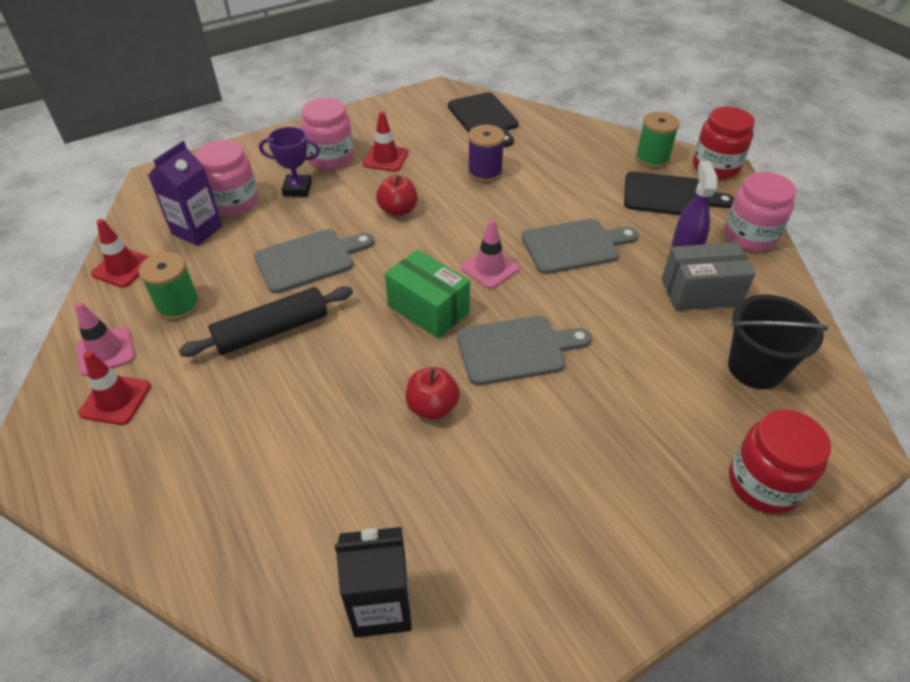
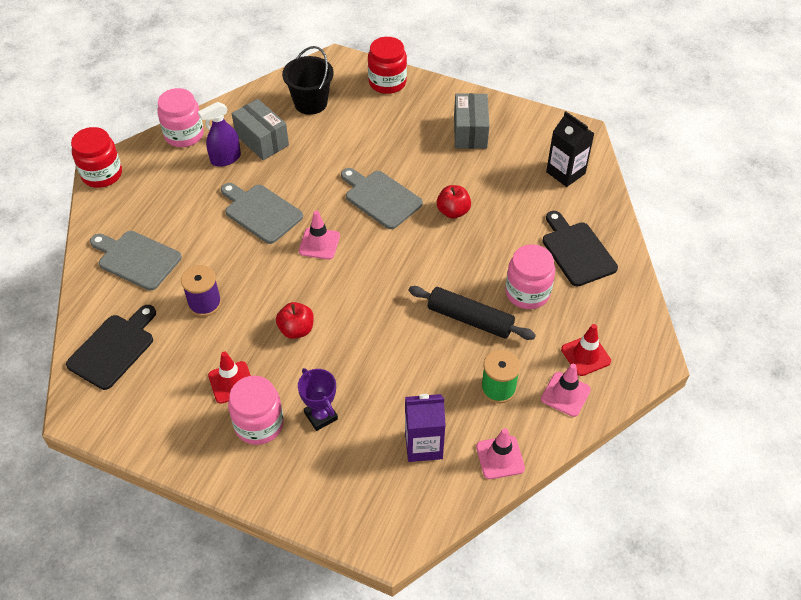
camera: 125 degrees left, 5 degrees up
red traffic cone [91,219,150,288] -> pink traffic cone [476,428,525,479]
pink jar [195,140,258,216] -> pink jar moved to [505,244,555,309]
grey cutting board [254,229,374,294] -> grey cutting board moved to [90,231,182,290]
green box [385,250,470,338] -> none
black cutting board [624,172,734,215] -> black cutting board moved to [542,211,618,287]
green spool [635,112,680,168] -> none
none -> grey box [454,93,489,149]

